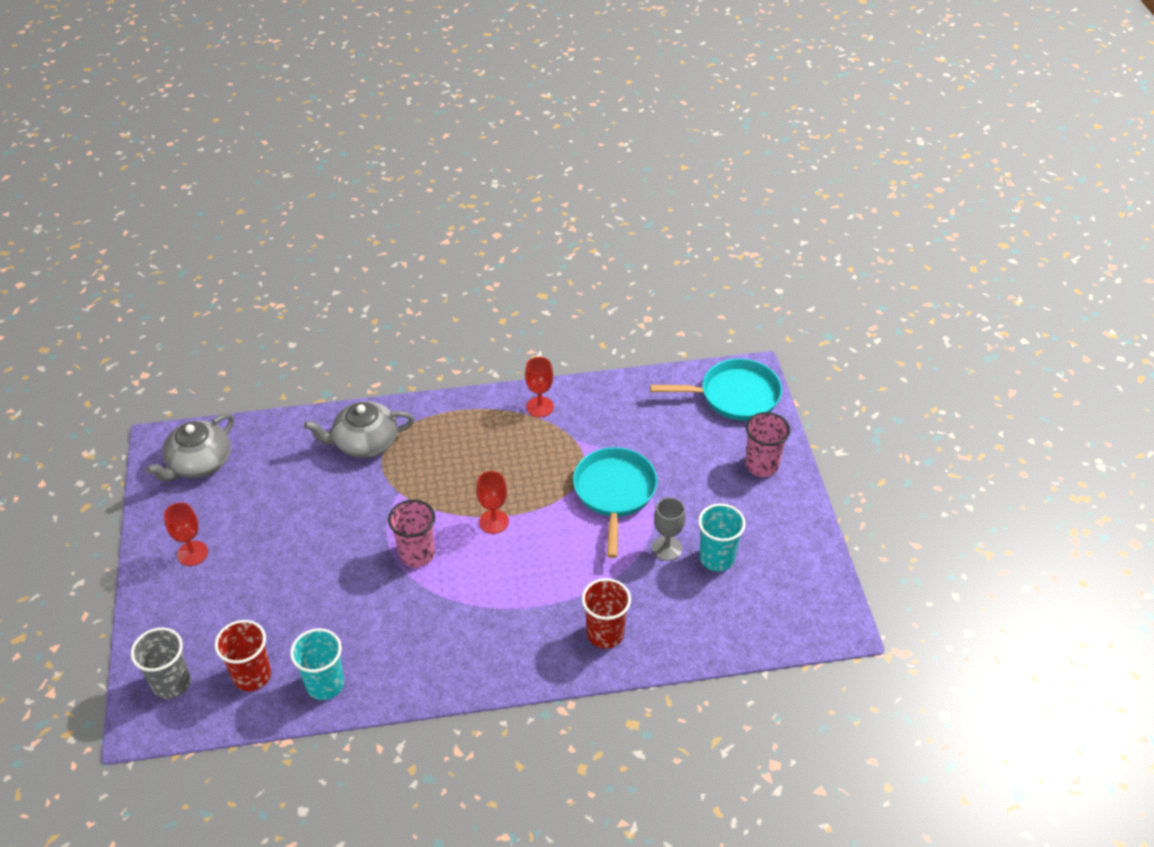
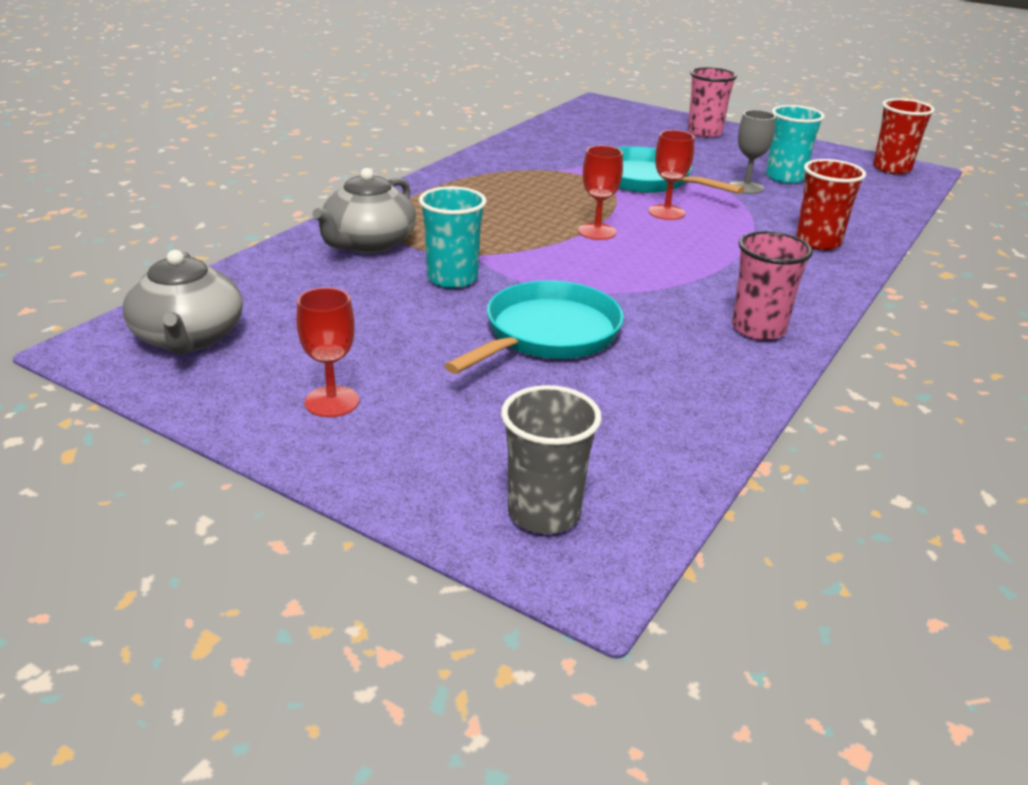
camera: 50 degrees left, 15 degrees down
red cup [215,620,271,691] -> red cup moved to [873,98,935,174]
turquoise cup [290,628,344,700] -> turquoise cup moved to [419,186,487,288]
pink cup [388,500,435,567] -> pink cup moved to [732,231,813,340]
red goblet [525,357,554,418] -> red goblet moved to [648,130,694,220]
turquoise pan [650,359,782,421] -> turquoise pan moved to [444,280,624,374]

